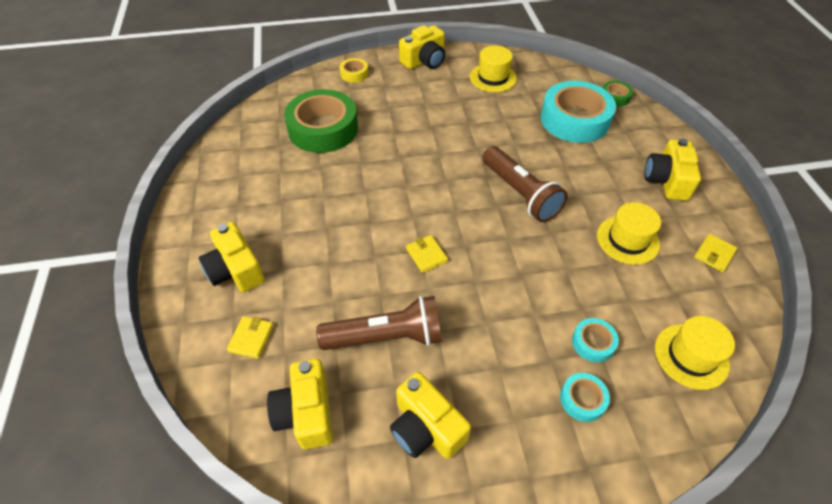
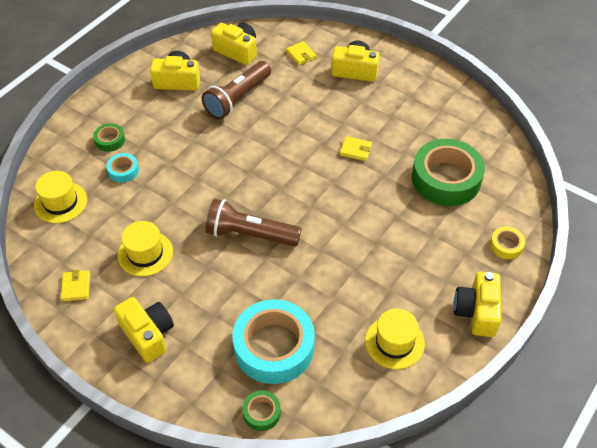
camera: 135 degrees right, 0 degrees up
yellow wallet [406,235,448,273] -> yellow wallet moved to [340,136,372,161]
turquoise tape [560,373,610,422] -> green tape [93,123,125,152]

